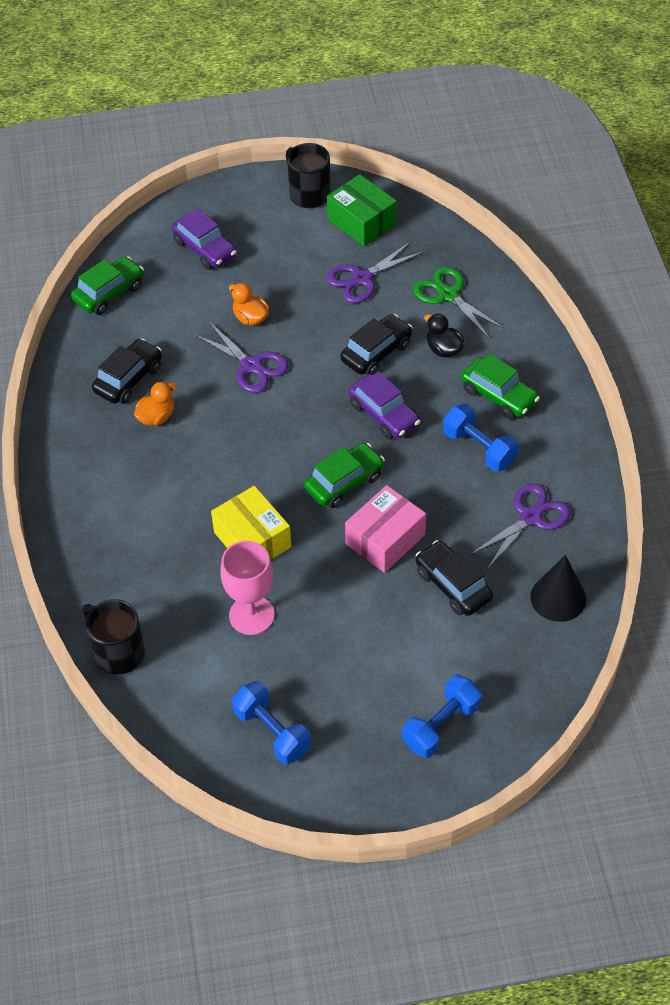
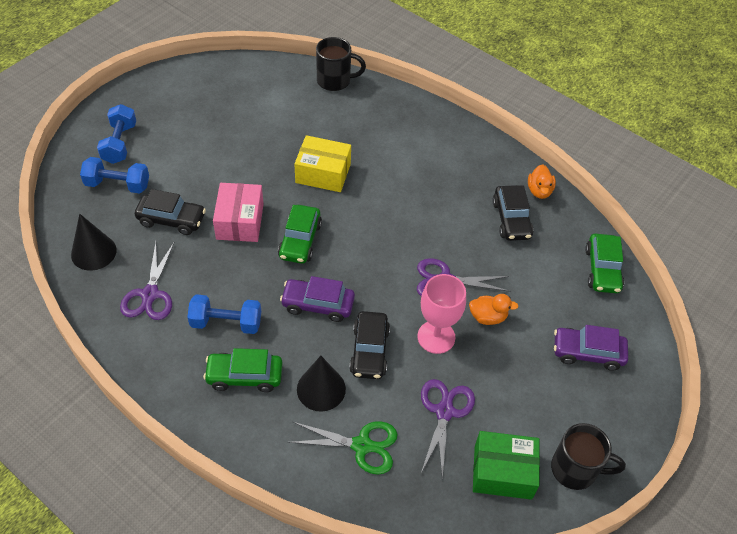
camera: 135 degrees right, 0 degrees up
orange duck [134,381,177,426] -> orange duck moved to [528,164,556,199]
pink goblet [220,541,274,635] -> pink goblet moved to [417,274,466,354]
blue dumbbell [232,681,311,765] -> blue dumbbell moved to [80,157,149,194]
black duck [424,313,464,357] -> black cone [297,356,346,411]

